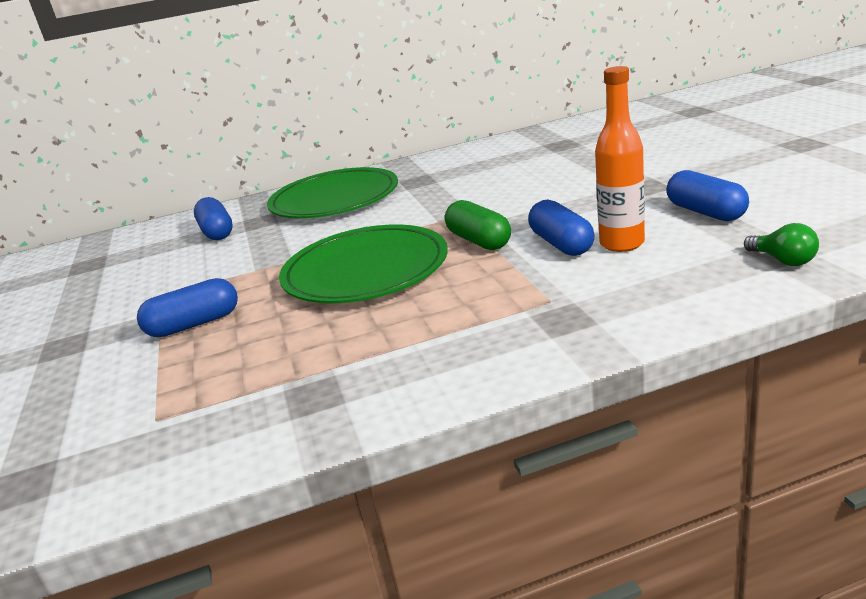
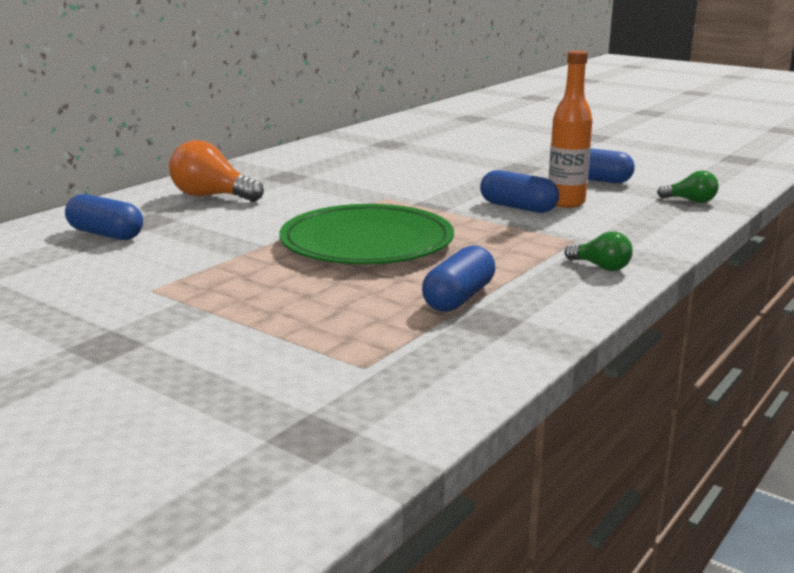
camera: 40 degrees left, 5 degrees down
blue capsule [137,278,238,337] -> blue capsule moved to [422,245,495,312]
green plate [267,167,398,218] -> orange light bulb [169,140,264,202]
green capsule [445,200,511,250] -> none
none -> green light bulb [565,231,633,271]

